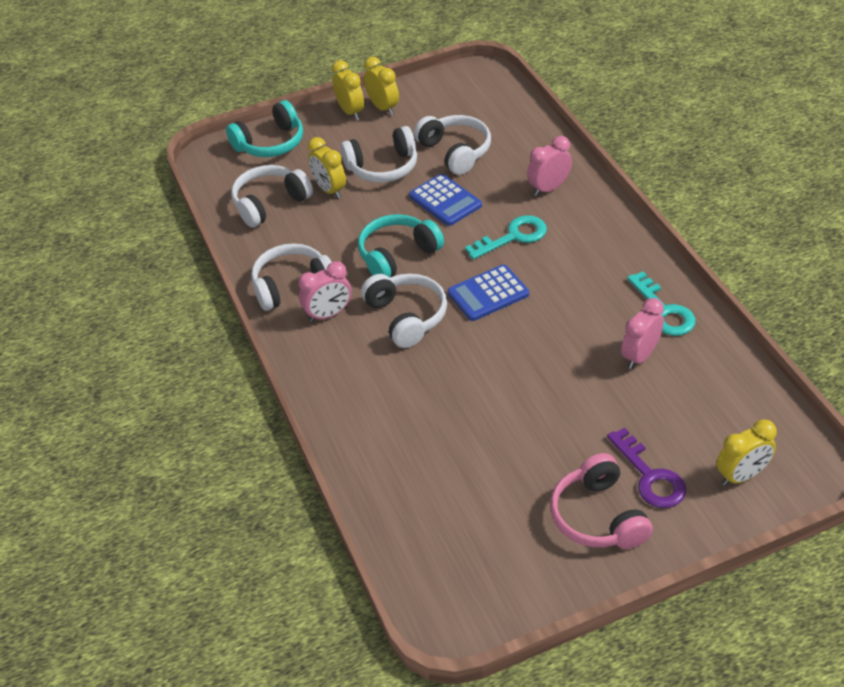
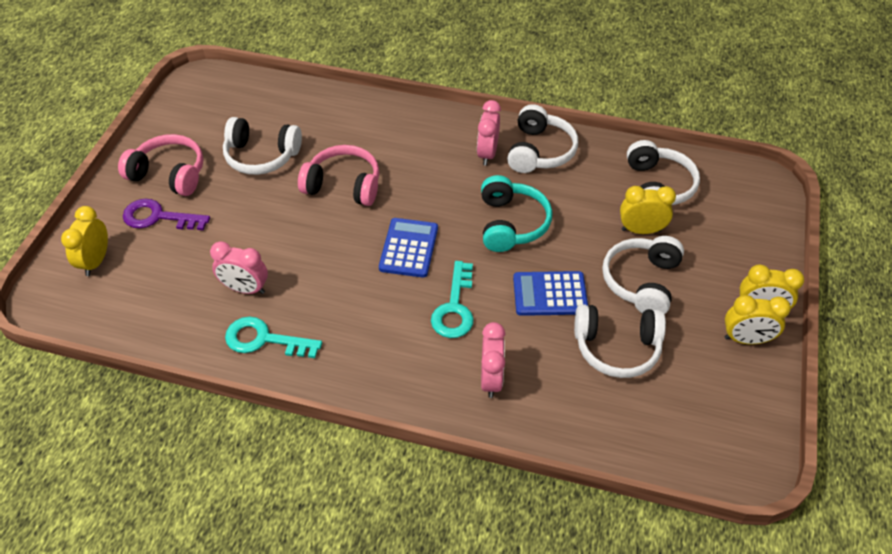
camera: 125 degrees right, 5 degrees up
turquoise headphones [226,100,303,157] -> none
white headphones [361,274,447,348] -> white headphones moved to [223,117,302,175]
pink clock [621,298,664,369] -> pink clock turned 120 degrees clockwise [210,241,268,294]
none -> pink headphones [298,145,379,206]

